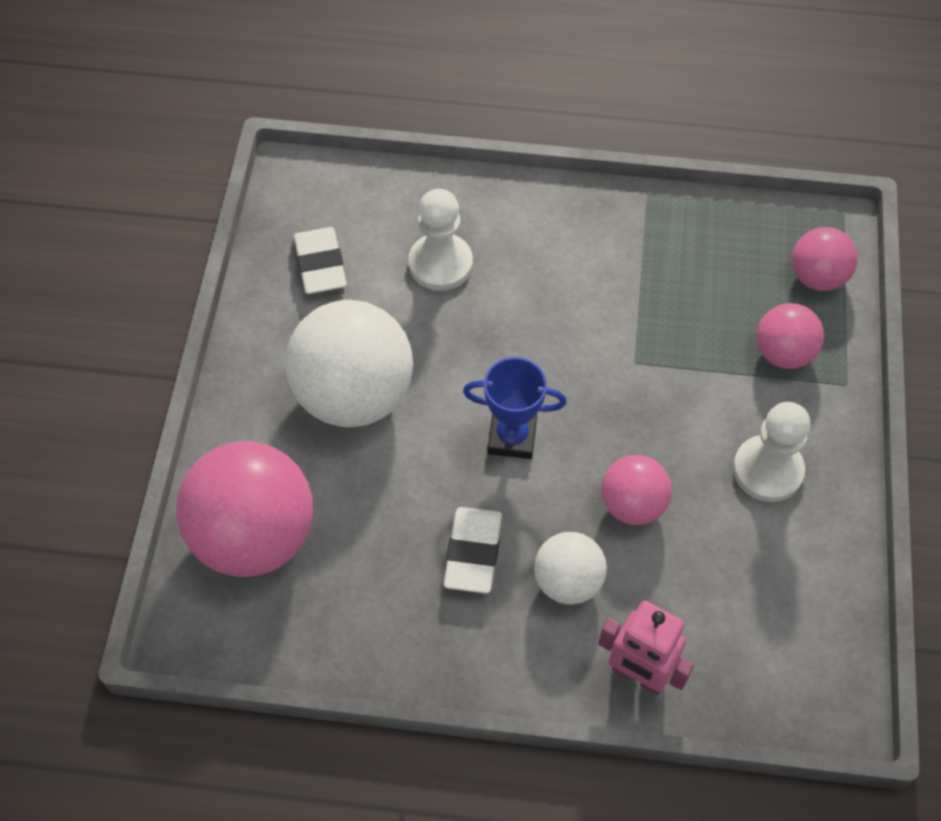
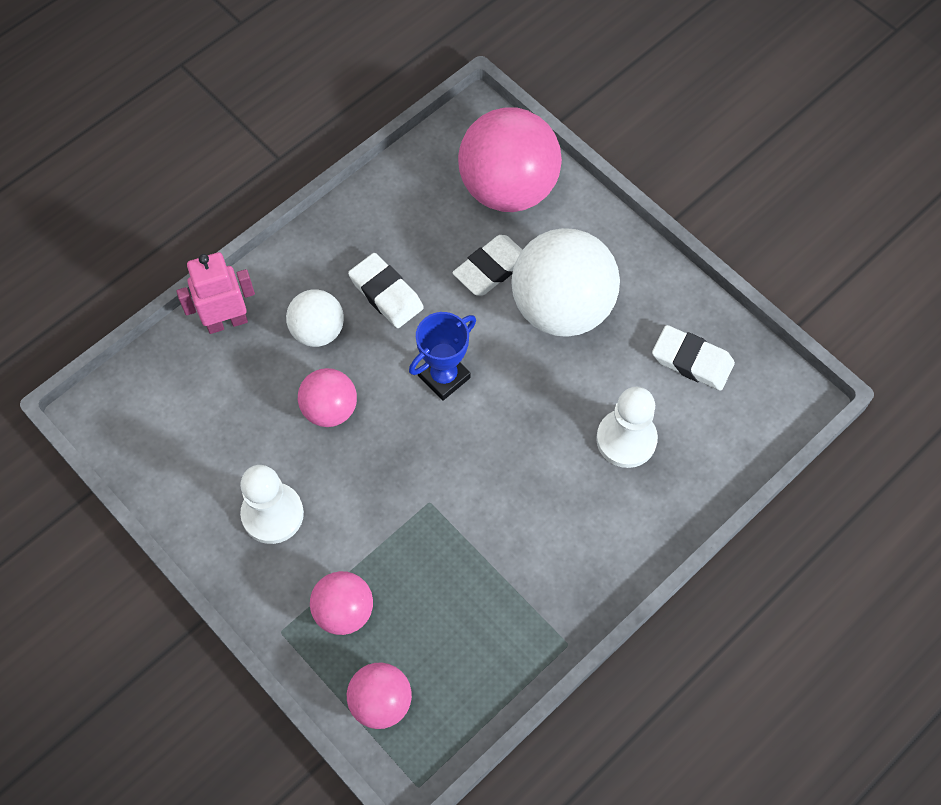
camera: 130 degrees right, 5 degrees up
none -> white eraser [453,235,522,296]

